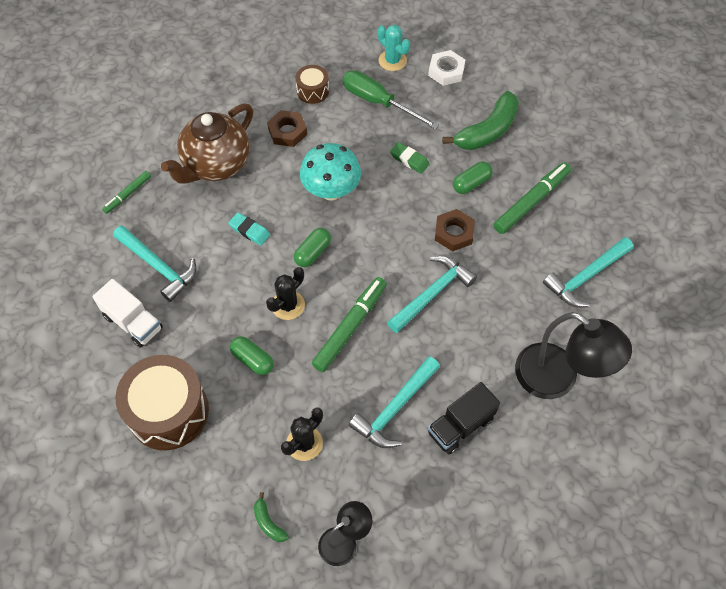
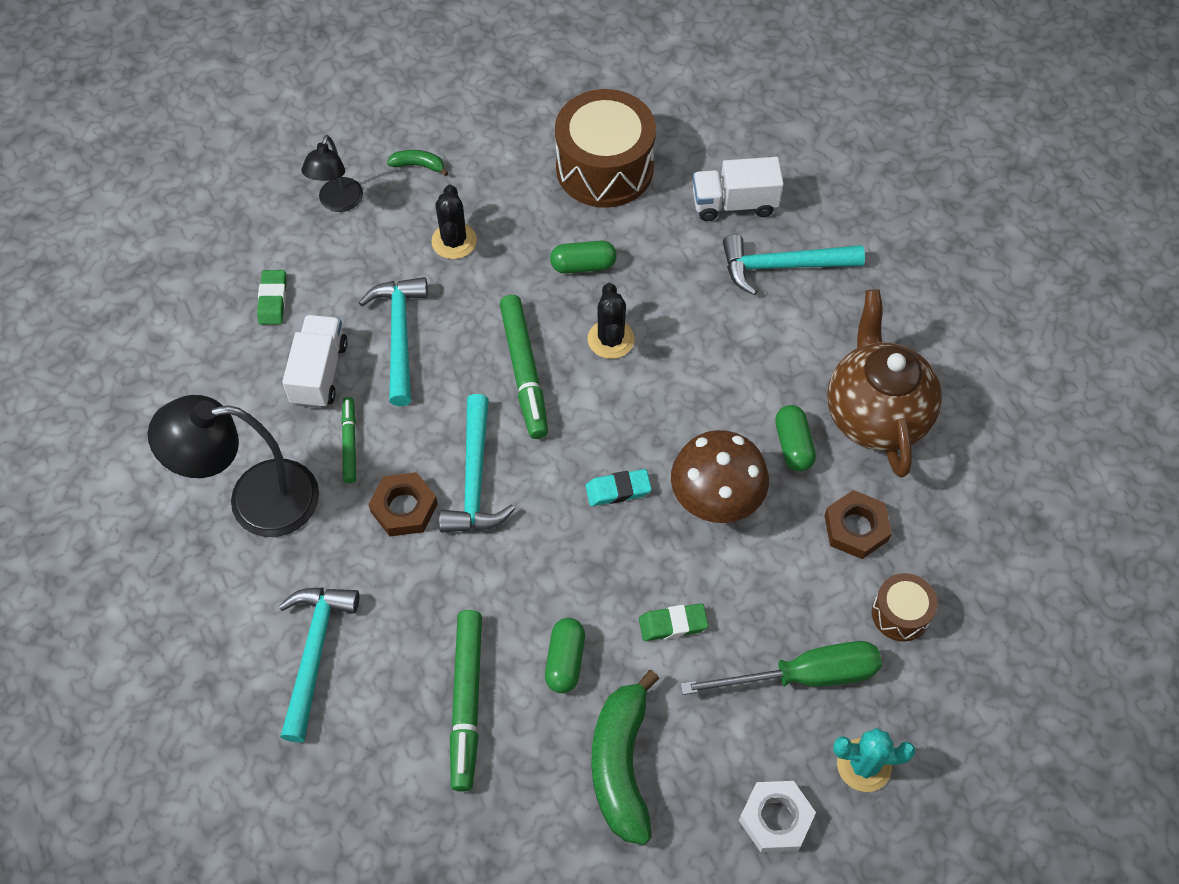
camera: 135 degrees right, 0 degrees up
green marker [102,171,151,214] -> green marker moved to [341,397,356,483]
turquoise eraser [228,212,270,245] -> turquoise eraser moved to [585,469,652,506]
green capsule [294,228,331,267] -> green capsule moved to [775,405,816,471]
turquoise mushroom [300,143,361,201] -> brown mushroom [671,430,769,523]
black truck [428,382,500,454] -> white truck [282,315,348,408]
brown nut [435,209,475,251] -> brown nut moved to [368,472,438,536]
none -> green eraser [257,270,287,325]

